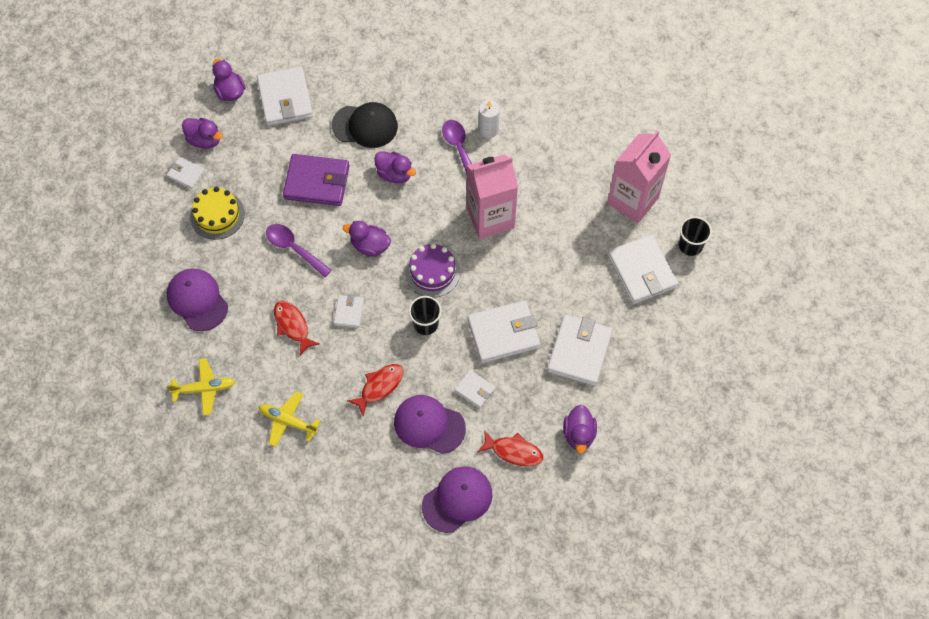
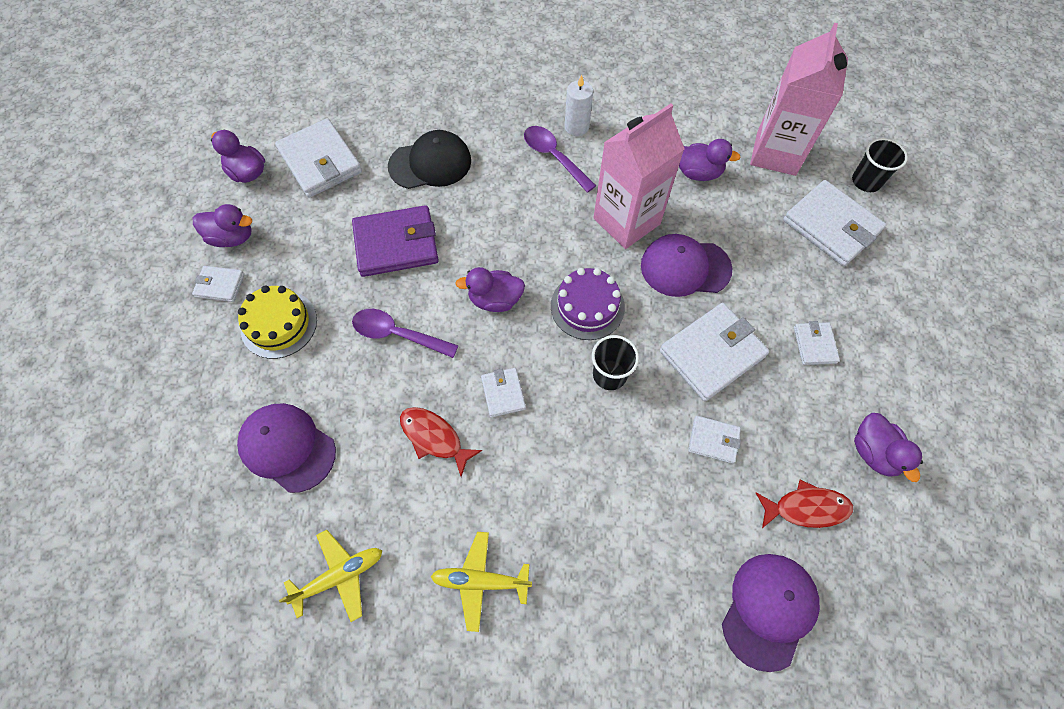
camera: 20 degrees left, 0 degrees up
red fish [347,364,403,417] -> none
purple duck [374,151,416,184] -> purple duck moved to [679,139,741,181]
purple cap [394,395,466,454] -> purple cap moved to [641,234,732,297]
white wallet [547,315,613,386] -> white wallet [794,321,840,365], size x0.52

